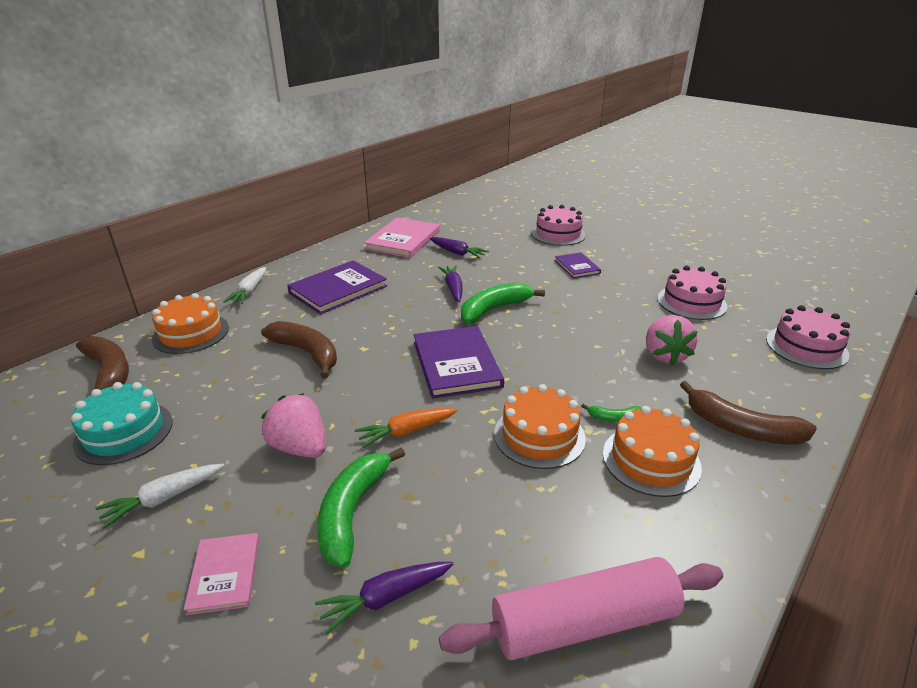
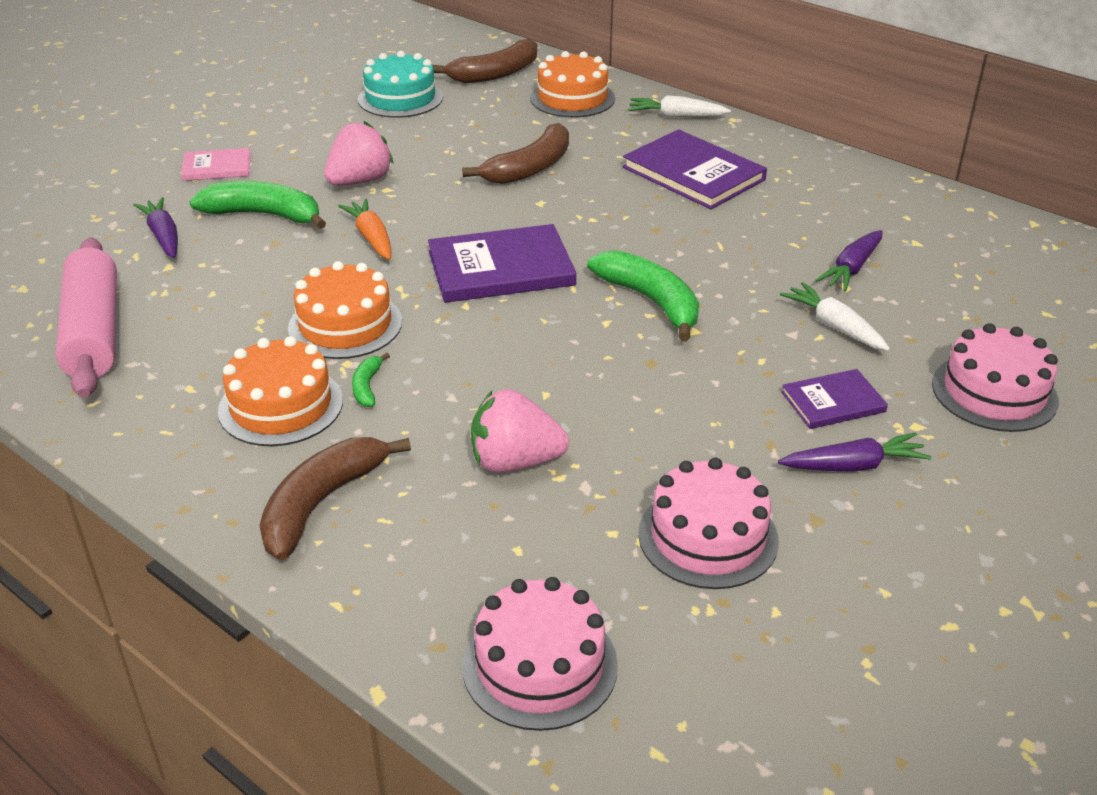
camera: 90 degrees right, 5 degrees up
white carrot [95,464,225,529] -> white carrot moved to [780,282,890,351]
pink book [364,217,440,258] -> none
purple carrot [438,265,463,302] -> purple carrot moved to [778,432,932,472]

